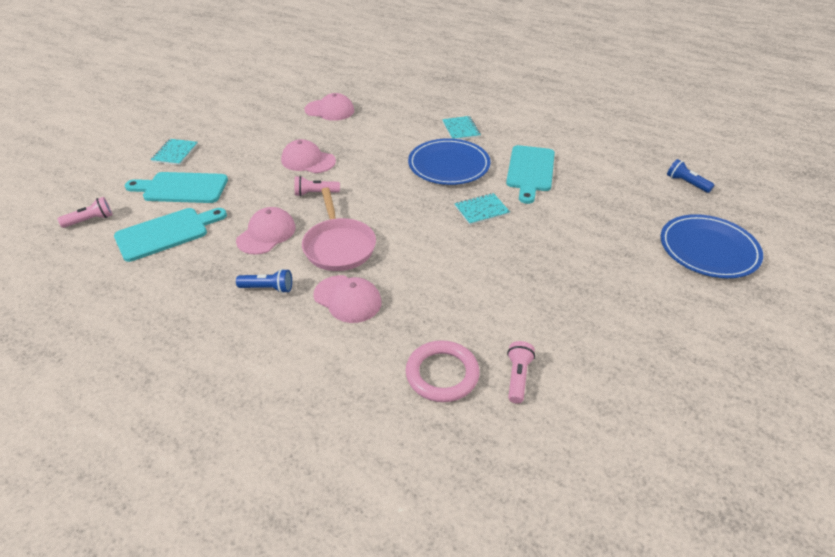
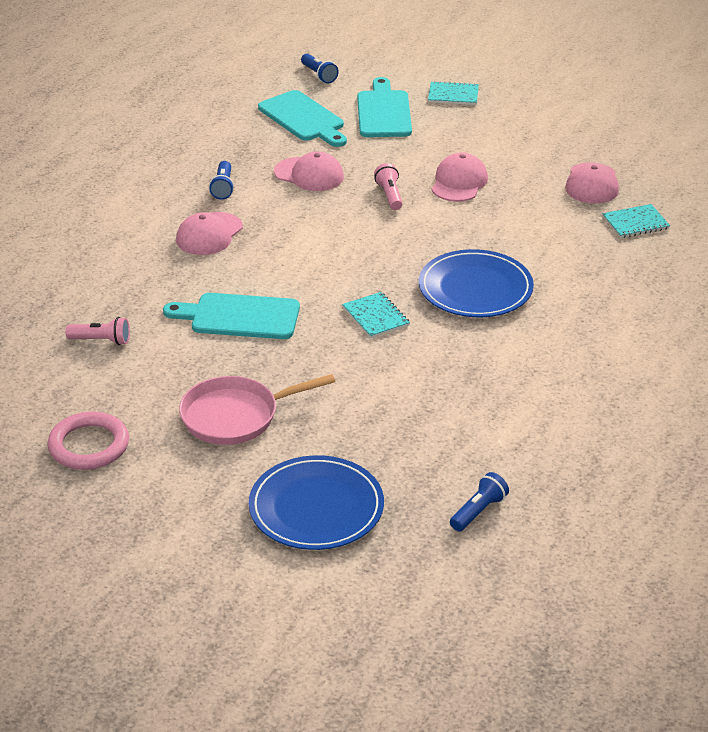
camera: 85 degrees right, 5 degrees down
pink flashlight [57,197,112,228] -> blue flashlight [301,54,339,84]
pink pan [302,187,376,271] -> pink pan moved to [179,374,335,445]
pink ring [406,340,480,402] -> pink ring moved to [47,412,129,470]
turquoise notebook [442,116,481,140] -> turquoise notebook moved to [603,204,670,238]
turquoise cutting board [506,145,555,204] -> turquoise cutting board moved to [163,293,300,339]

